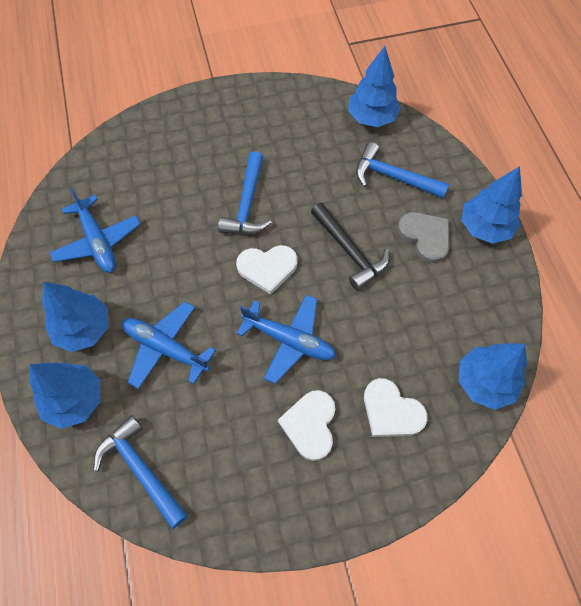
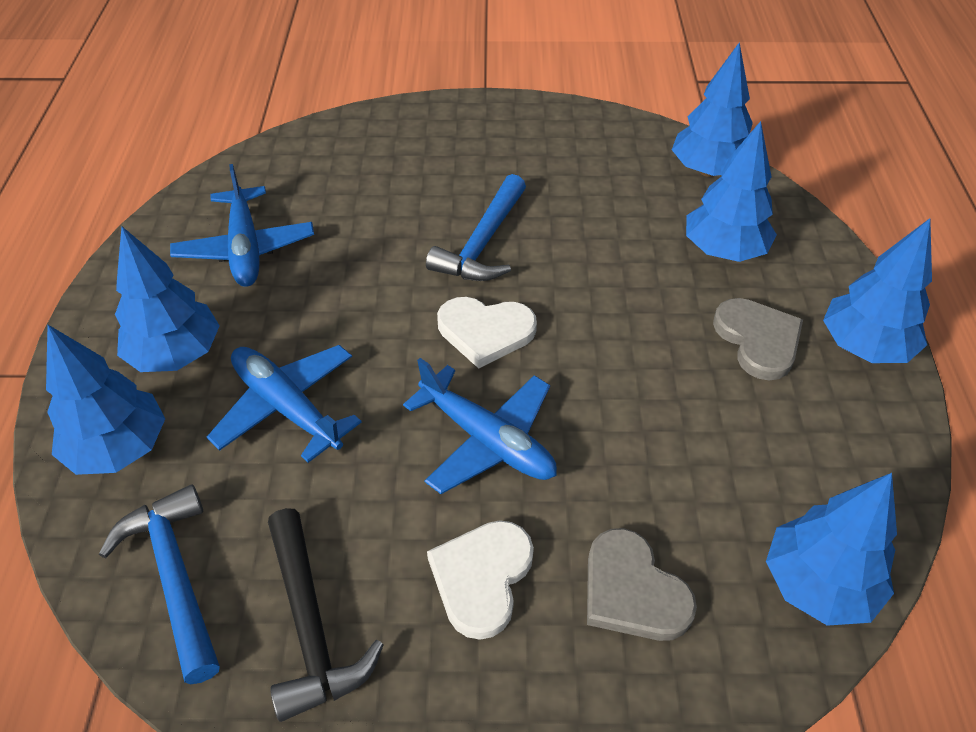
camera: 15 degrees right, 15 degrees down
black hammer [311,203,390,291] -> black hammer moved to [268,508,384,722]
blue hammer [356,142,449,198] -> blue tree [686,121,777,262]
white heart [364,378,427,437] -> grey heart [587,528,697,641]

